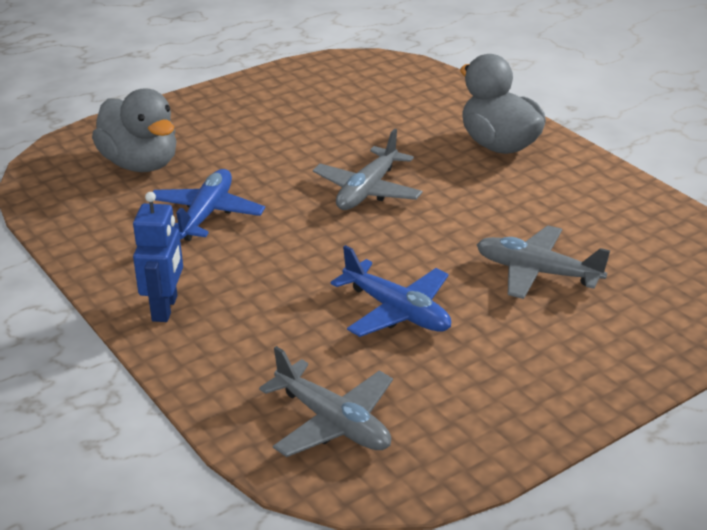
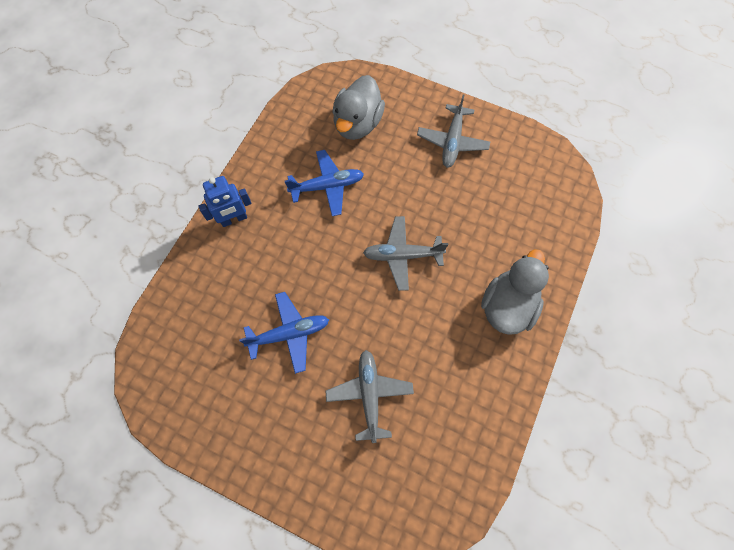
camera: 60 degrees right, 35 degrees up
grey plane [259,346,393,457] -> grey plane moved to [417,94,490,168]
blue plane [330,245,451,337] -> blue plane turned 120 degrees counterclockwise [239,292,329,374]

